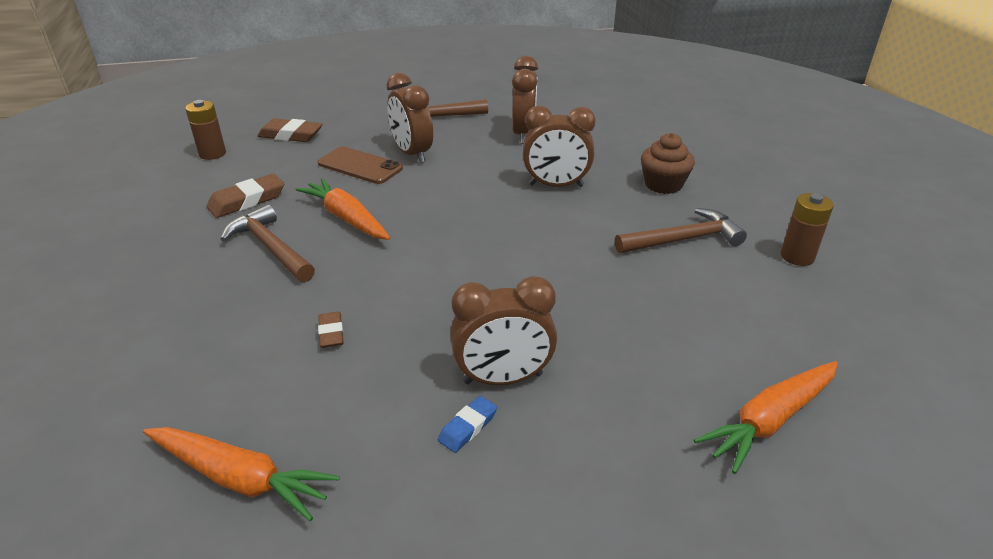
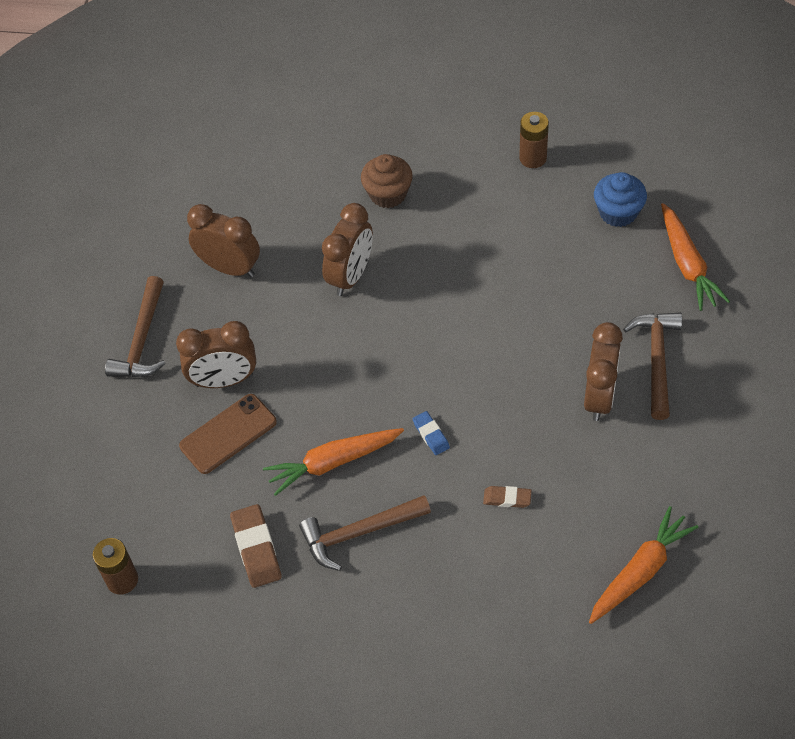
camera: 65 degrees left, 20 degrees up
brown eraser [257,118,323,142] -> none
blue eraser [438,396,497,453] -> blue eraser moved to [413,411,450,455]
brown hammer [615,208,747,253] -> brown hammer moved to [623,313,682,420]
none -> blue cupcake [594,172,647,227]

